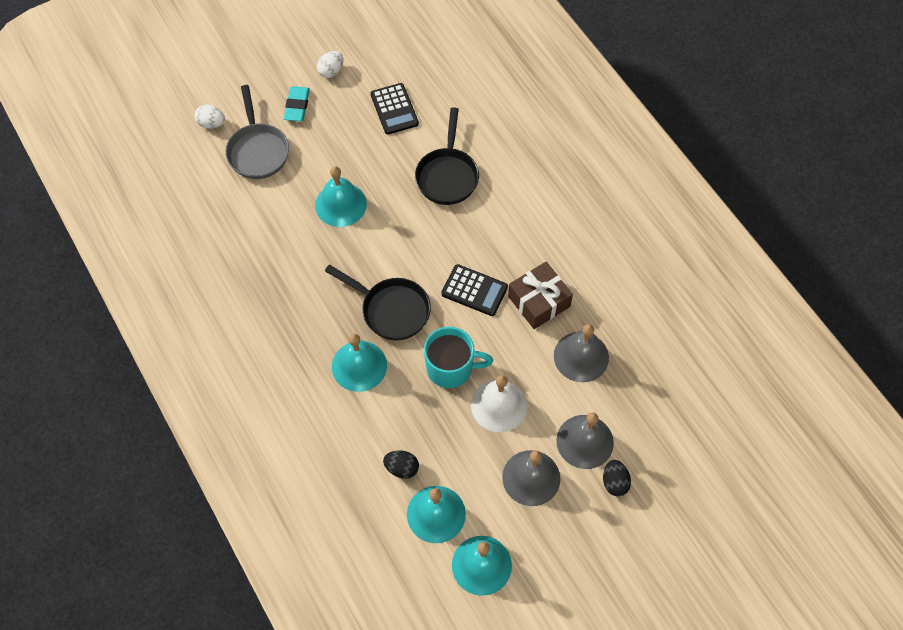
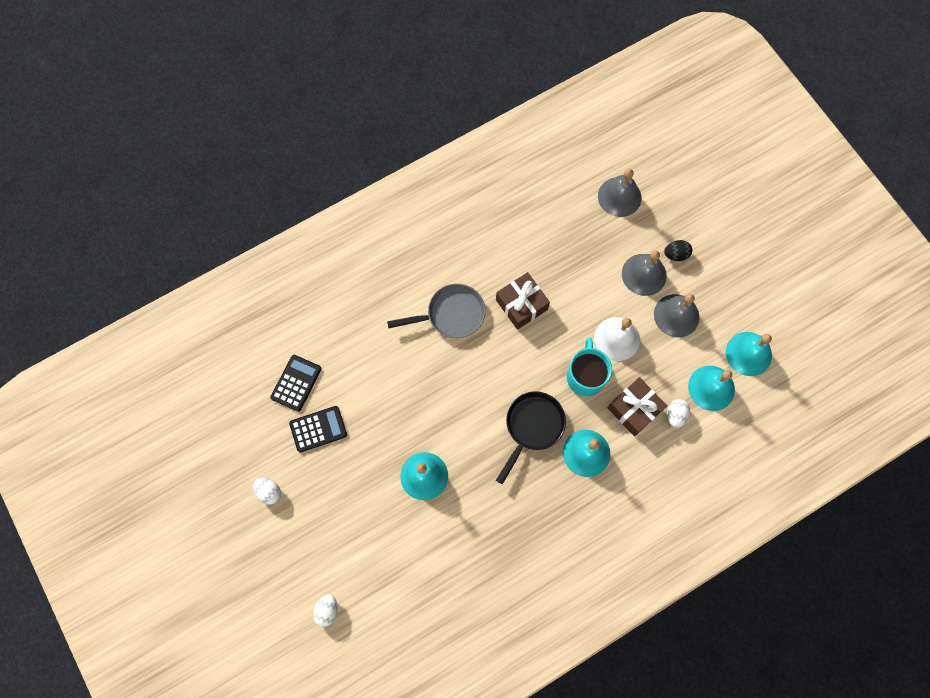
camera: 90 degrees left, 10 degrees up
grey pan [225,85,289,179] -> grey pan moved to [387,284,486,338]
turquoise eraser [284,86,310,121] -> none
black egg [383,450,419,479] -> white egg [667,399,690,428]
black pan [415,107,479,205] -> none
black calculator [441,264,508,316] -> black calculator moved to [270,355,321,412]
grey bell [554,324,609,382] -> grey bell moved to [598,169,642,217]
none -> brown gift [608,377,667,436]

